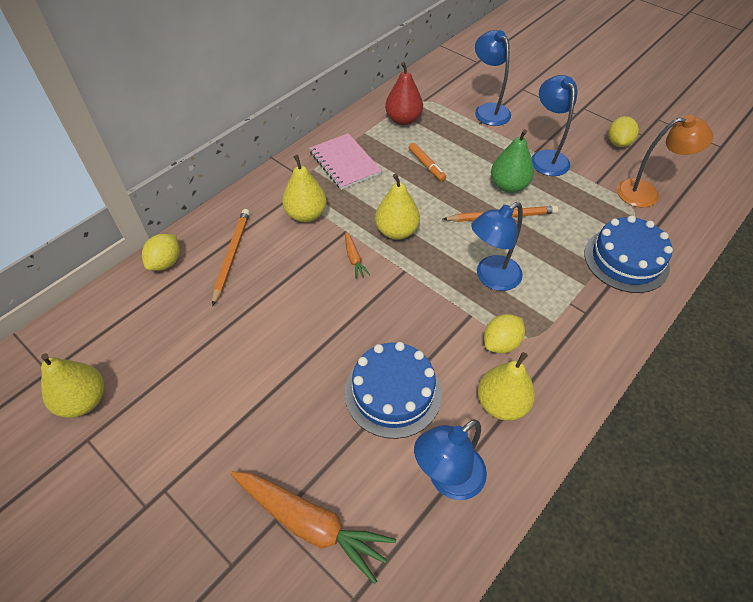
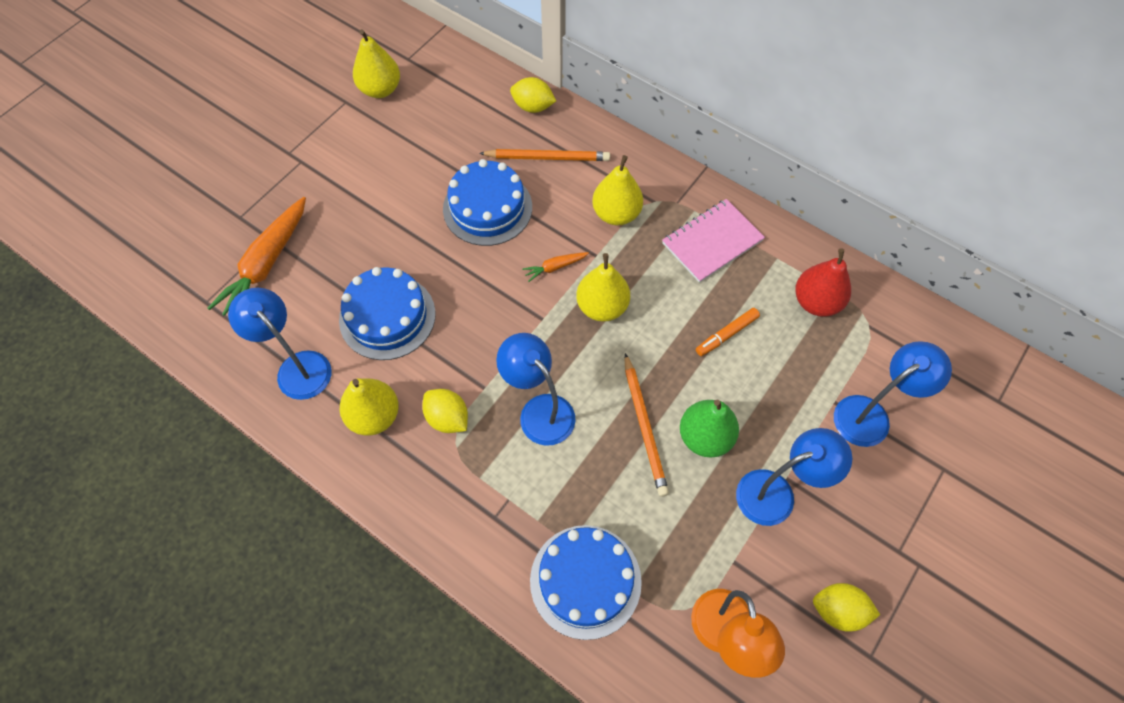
camera: 85 degrees right, 10 degrees up
none -> blue cake [443,159,532,246]

